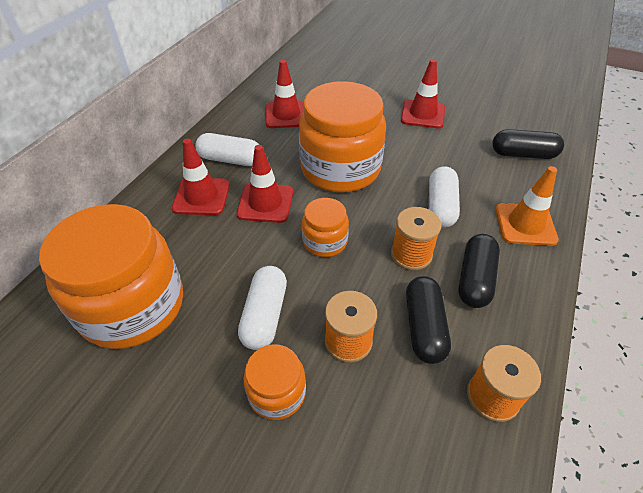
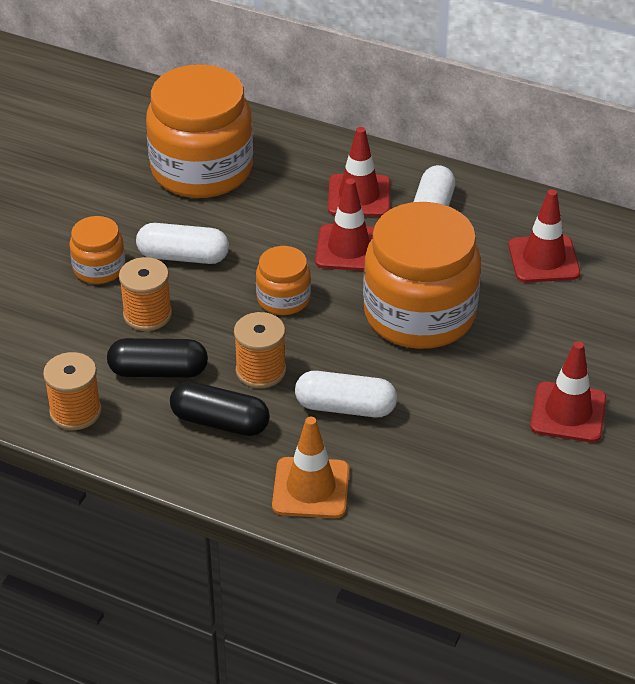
camera: 90 degrees right, 5 degrees down
black capsule [492,129,564,159] -> none

